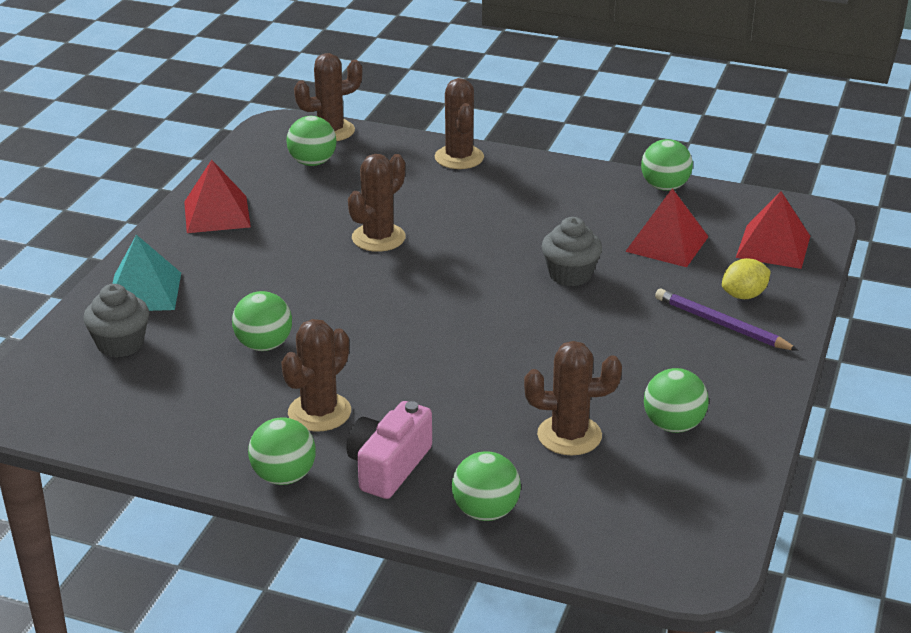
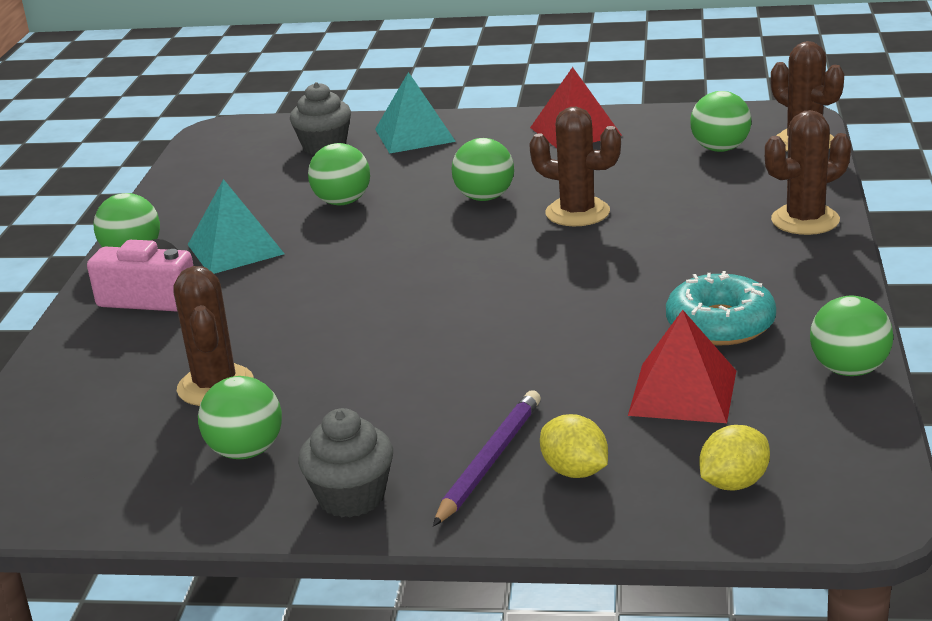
camera: 80 degrees right, 5 degrees down
brown cactus [281,319,351,432] -> turquoise pyramid [188,179,285,274]
green ball [452,451,521,521] -> green ball moved to [451,138,514,201]
grey cupcake [542,217,602,286] -> grey cupcake moved to [298,408,393,517]
red pyramid [736,191,810,269] -> yellow lemon [699,425,770,490]
none -> turquoise donut [666,271,776,345]

